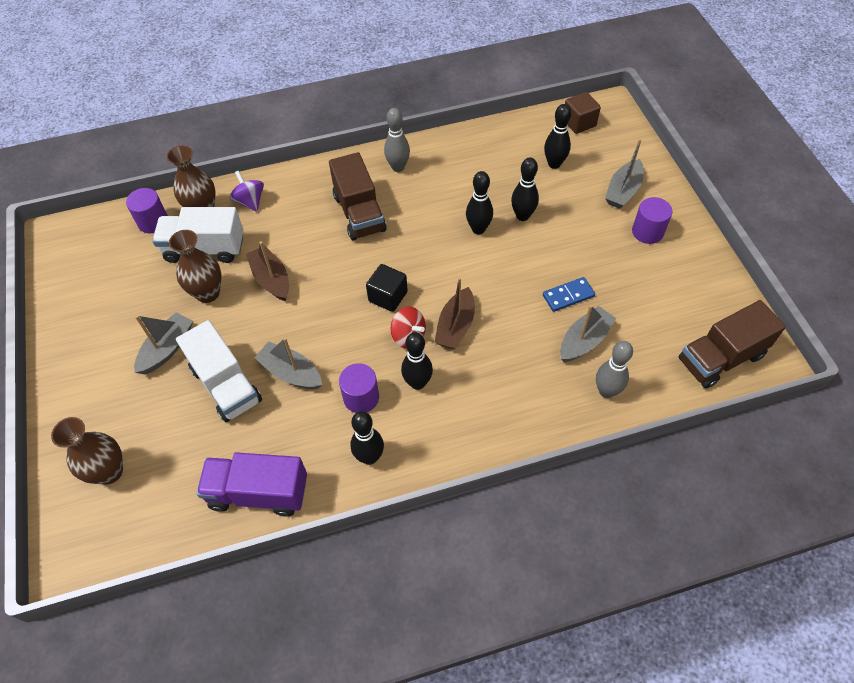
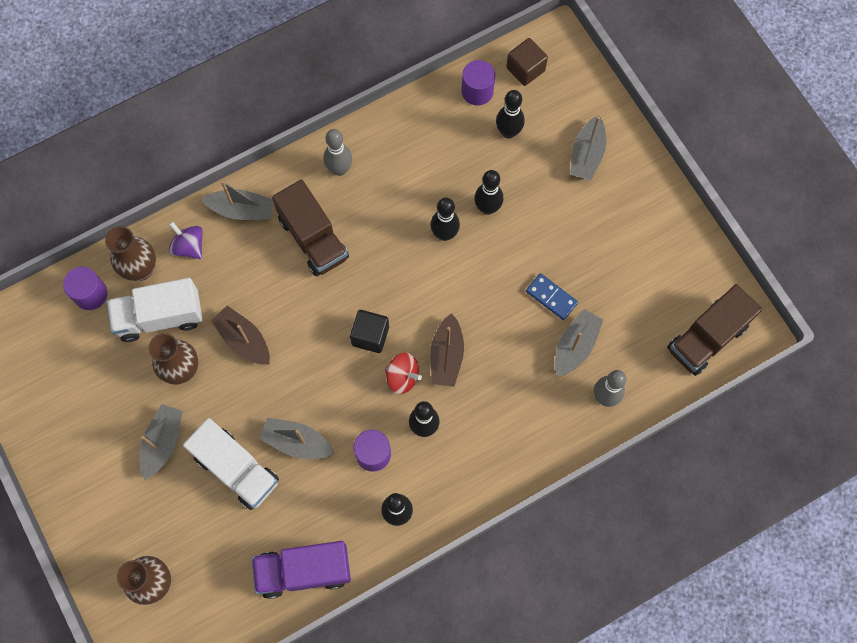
camera: 15 degrees left, 15 degrees up
blue domino [543,277,595,312] -> blue domino turned 75 degrees clockwise [526,273,578,320]
purple cylinder [632,197,672,244] -> purple cylinder moved to [461,60,495,106]
none -> grey boat [201,180,274,220]

